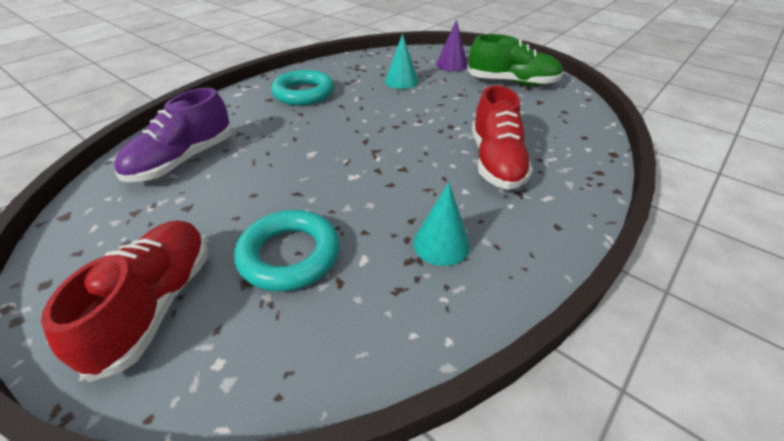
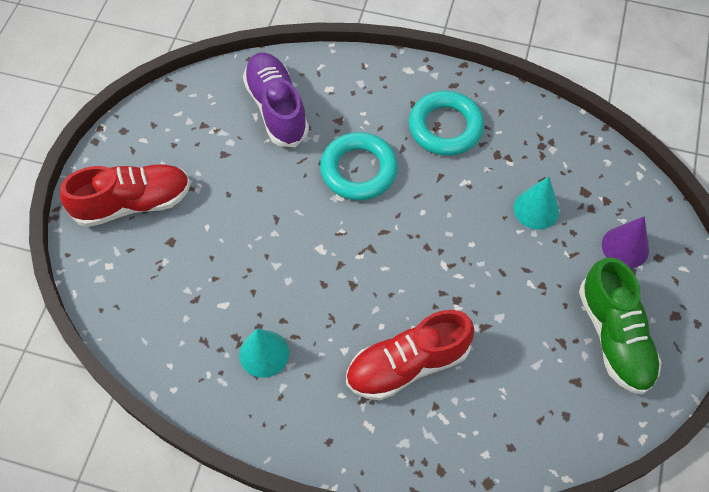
camera: 65 degrees right, 20 degrees up
purple shoe [114,88,233,182] -> purple shoe turned 60 degrees clockwise [243,52,309,147]
turquoise ring [234,210,340,292] -> turquoise ring moved to [320,132,398,201]

